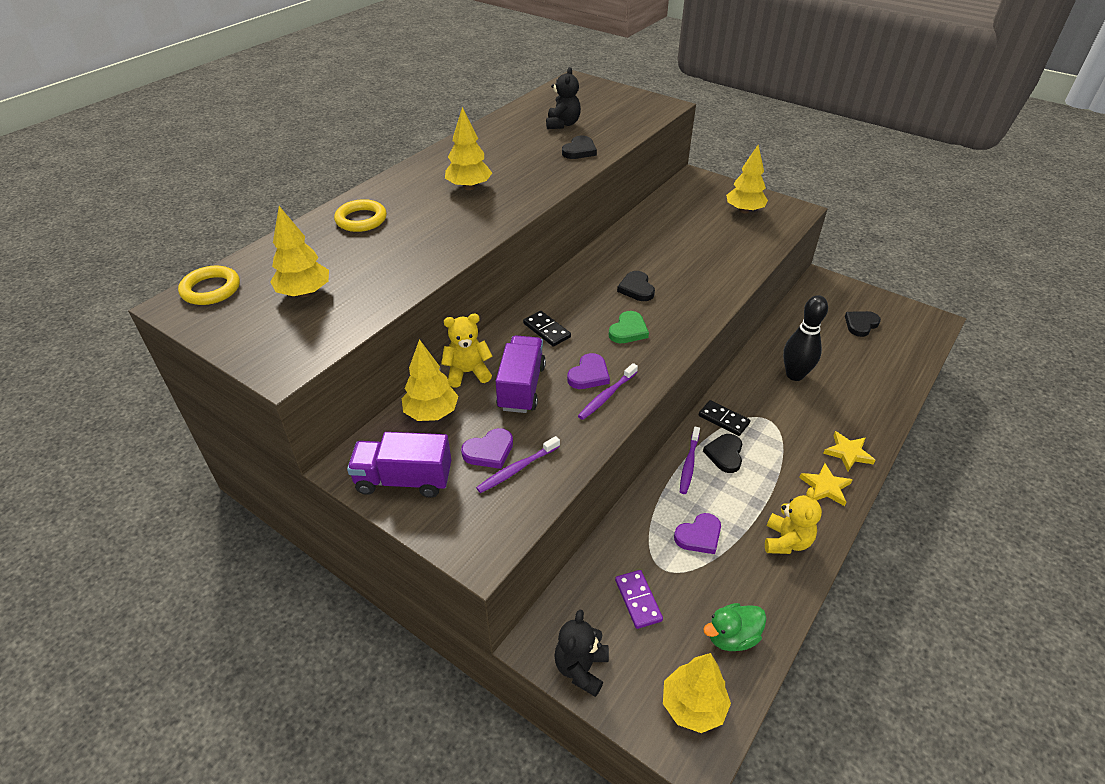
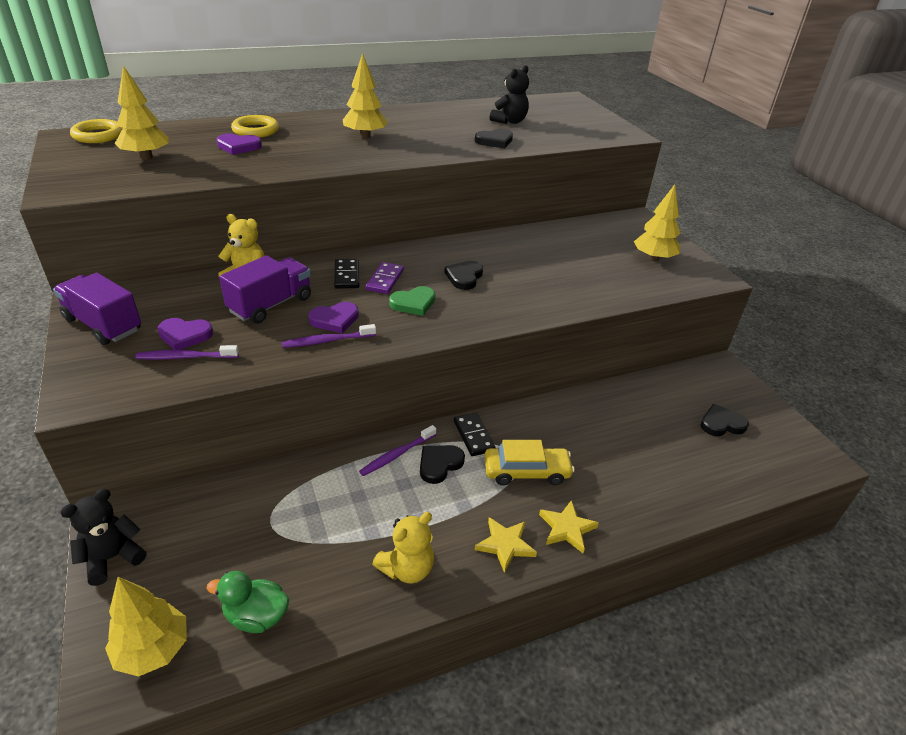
camera: 30 degrees right, 5 degrees down
yellow tree [402,339,458,421] -> none
purple domino [615,570,663,629] -> purple domino moved to [366,262,404,294]
purple heart [674,513,721,554] -> purple heart moved to [217,134,262,155]
black bowling pin [783,295,828,381] -> none
none -> yellow car [484,440,575,485]

